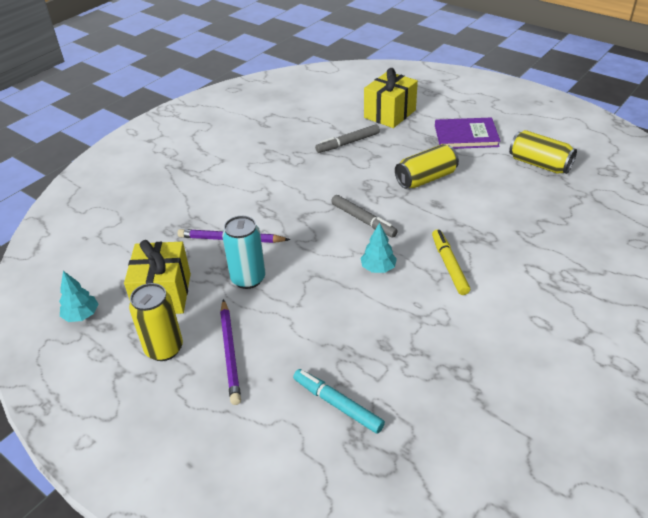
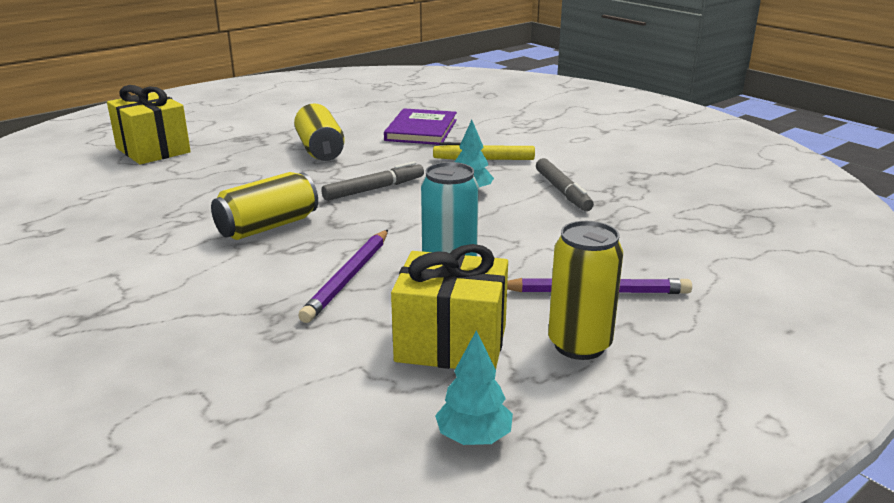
camera: 80 degrees left, 15 degrees down
turquoise marker [293,369,385,434] -> none
grey marker [315,124,380,153] -> grey marker moved to [536,158,594,211]
purple book [435,117,500,149] -> purple book moved to [384,108,457,145]
yellow can [509,130,577,174] -> yellow can moved to [211,172,318,240]

